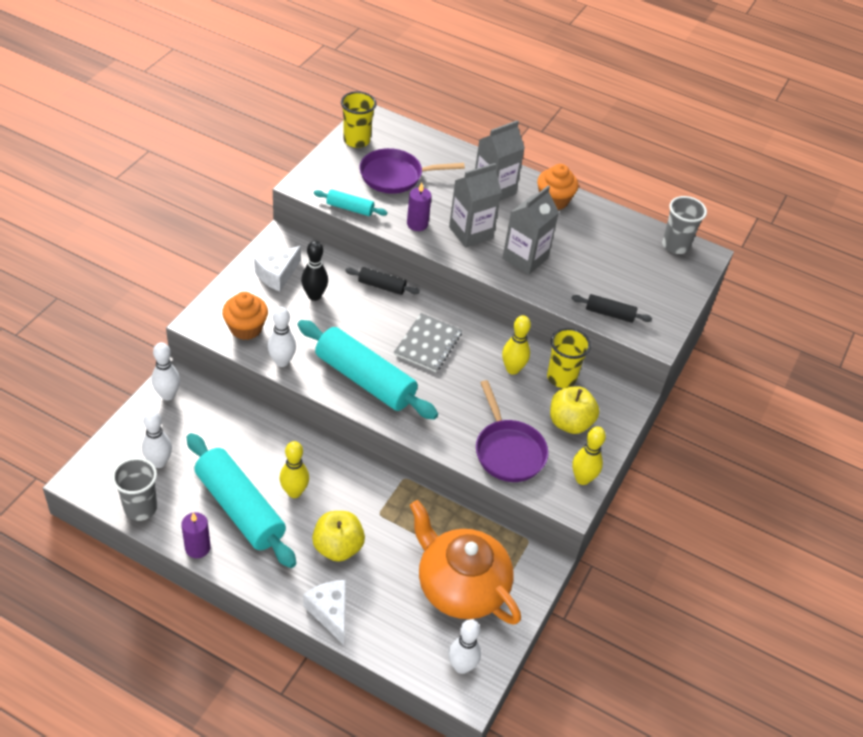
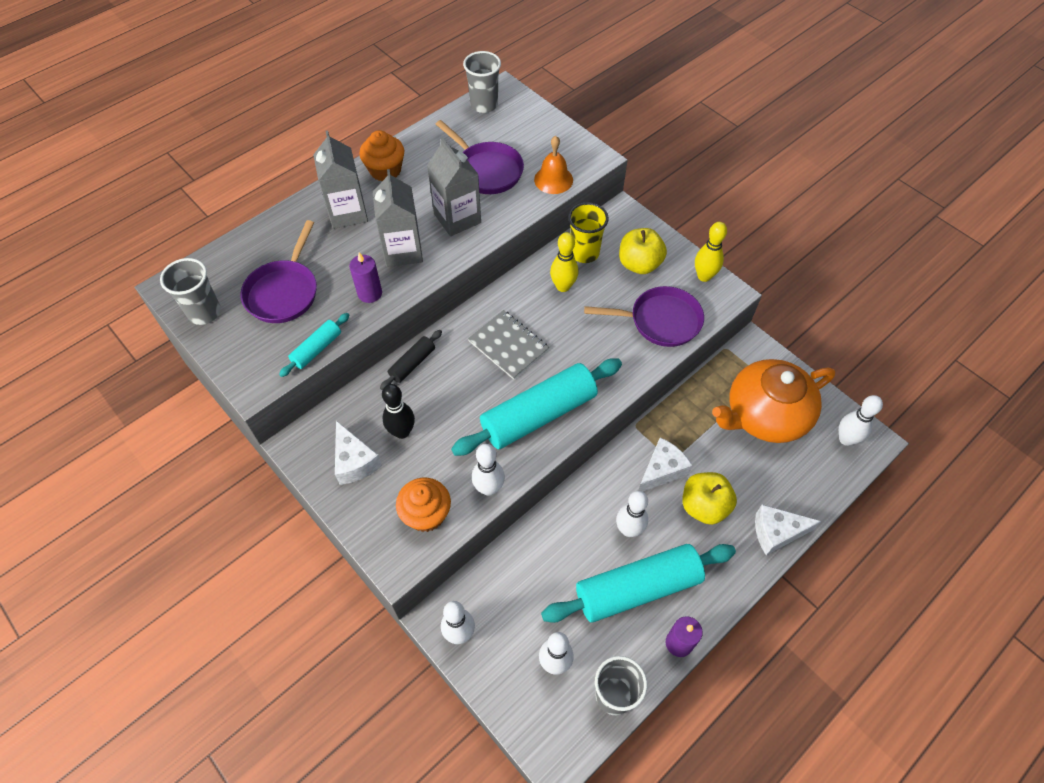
camera: 65 degrees left, 10 degrees up
yellow bowling pin [280,441,309,498] -> white bowling pin [616,491,648,537]
yellow cup [341,91,376,148] -> grey cup [160,258,221,325]
black rolling pin [571,294,652,323] -> orange bell [534,136,573,194]
none -> purple pan [436,120,524,194]
none -> white cheese [638,437,692,492]

